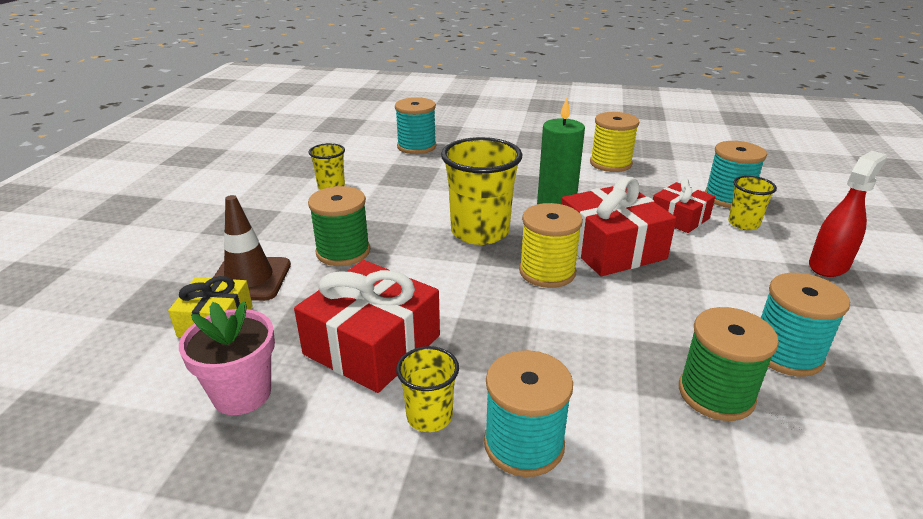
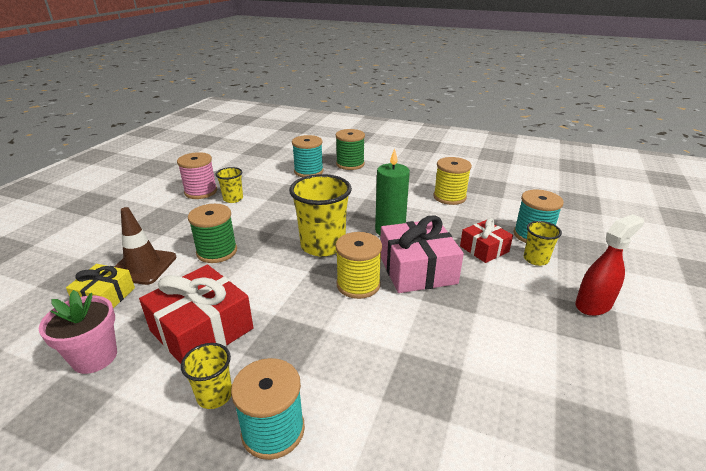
camera: 10 degrees right, 0 degrees up
red gift [561,177,677,276] -> pink gift [380,215,464,293]
green spool [679,307,779,421] -> green spool moved to [336,129,365,170]
turquoise spool [761,273,850,377] -> none
none -> pink spool [177,152,217,199]

